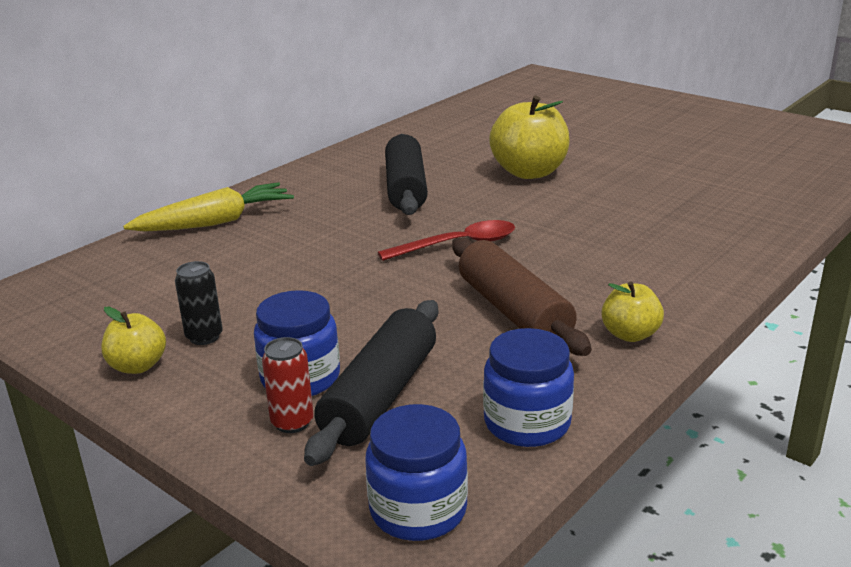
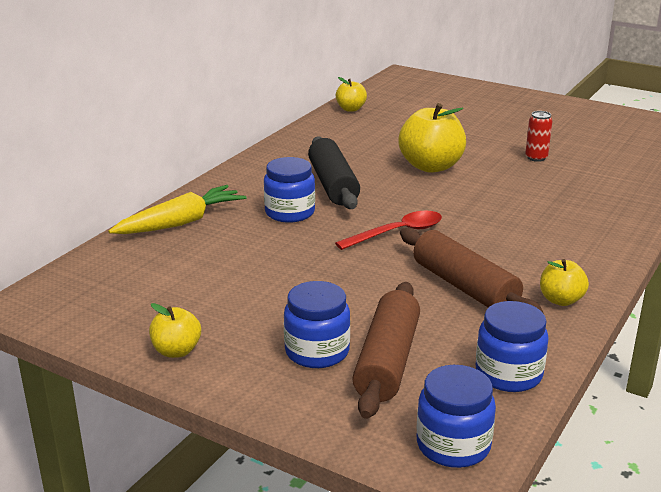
camera: 10 degrees left, 0 degrees up
black can [175,261,223,345] -> none
red can [262,337,314,433] -> red can moved to [525,111,552,162]
black rolling pin [304,300,438,466] -> brown rolling pin [352,282,420,419]
none -> blue jar [264,157,315,223]
none -> yellow apple [336,77,367,112]

